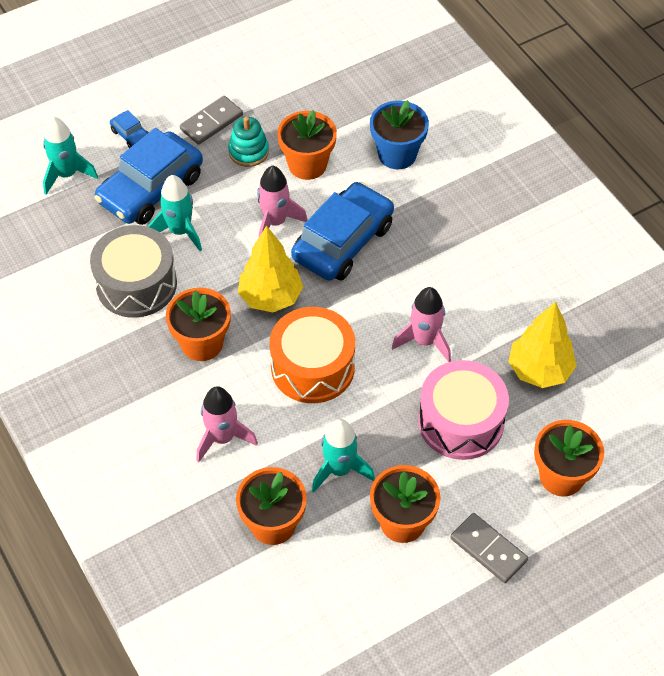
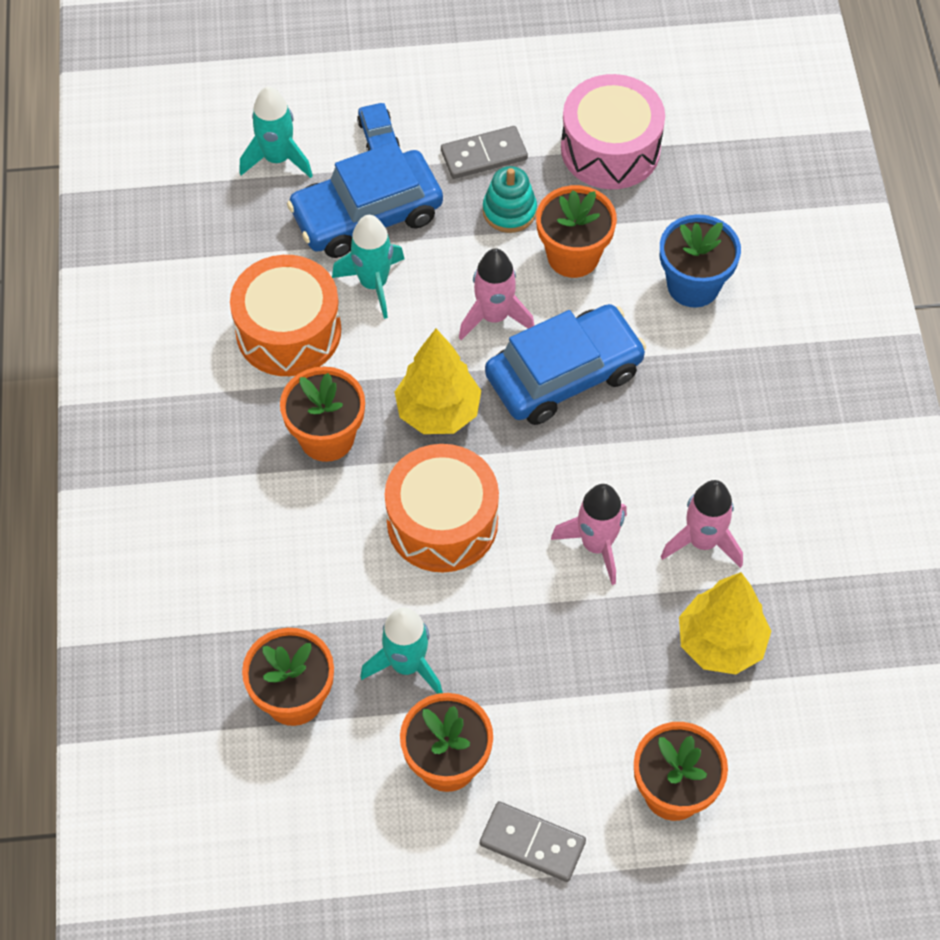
camera: 25 degrees right, 5 degrees up
grey drum [90,225,177,318] -> orange drum [230,255,341,376]
pink rocket [197,386,258,463] -> pink rocket moved to [661,480,743,568]
pink drum [418,360,509,460] -> pink drum moved to [561,74,665,189]
grey domino [450,513,528,583] -> grey domino turned 45 degrees counterclockwise [480,801,586,882]

